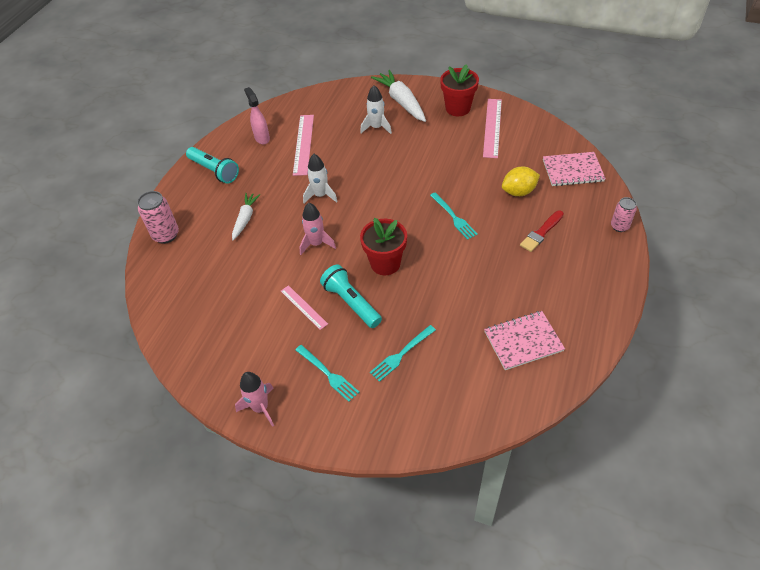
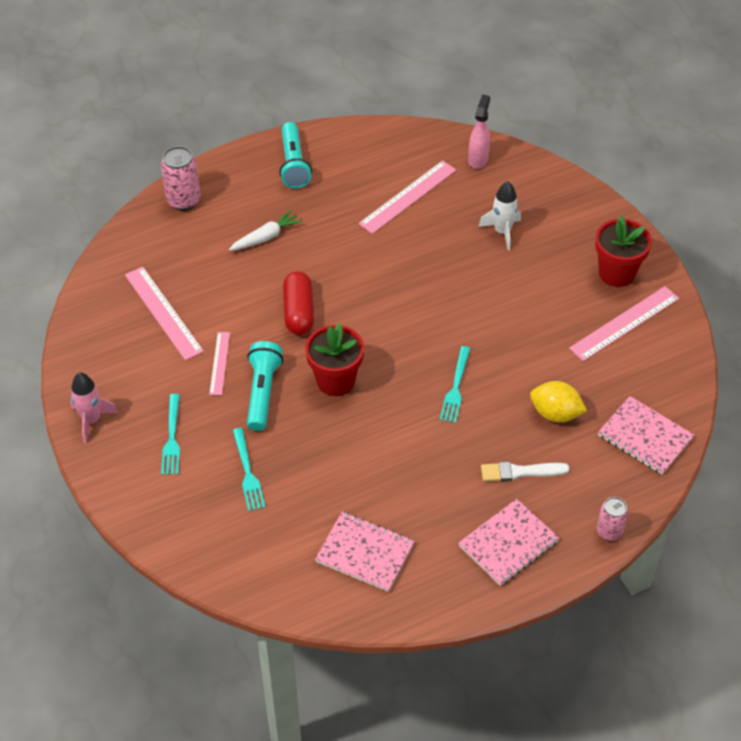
camera: 40 degrees right, 0 degrees up
pink spray bottle [244,87,270,144] -> pink spray bottle moved to [468,95,490,169]
pink rocket [299,203,336,255] -> red capsule [283,271,314,335]
white rocket [303,154,338,203] -> none
turquoise fork [370,325,436,382] -> turquoise fork turned 105 degrees counterclockwise [233,428,266,511]
white carrot [371,70,426,122] -> none
red brush [520,210,564,252] -> white brush [481,462,570,482]
none -> pink ruler [125,267,204,360]
none -> pink notebook [459,499,559,586]

